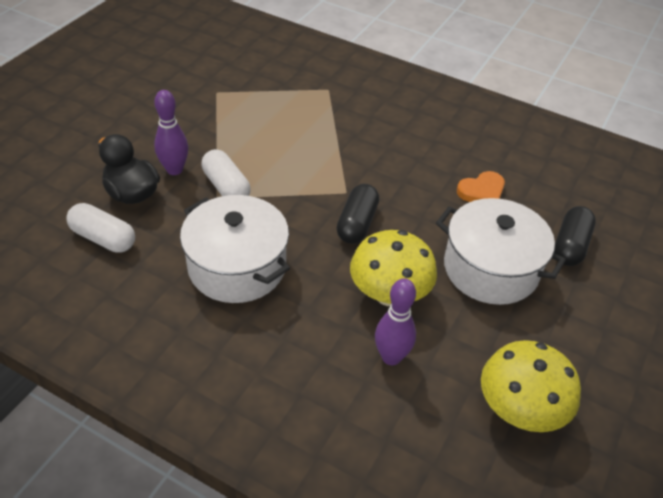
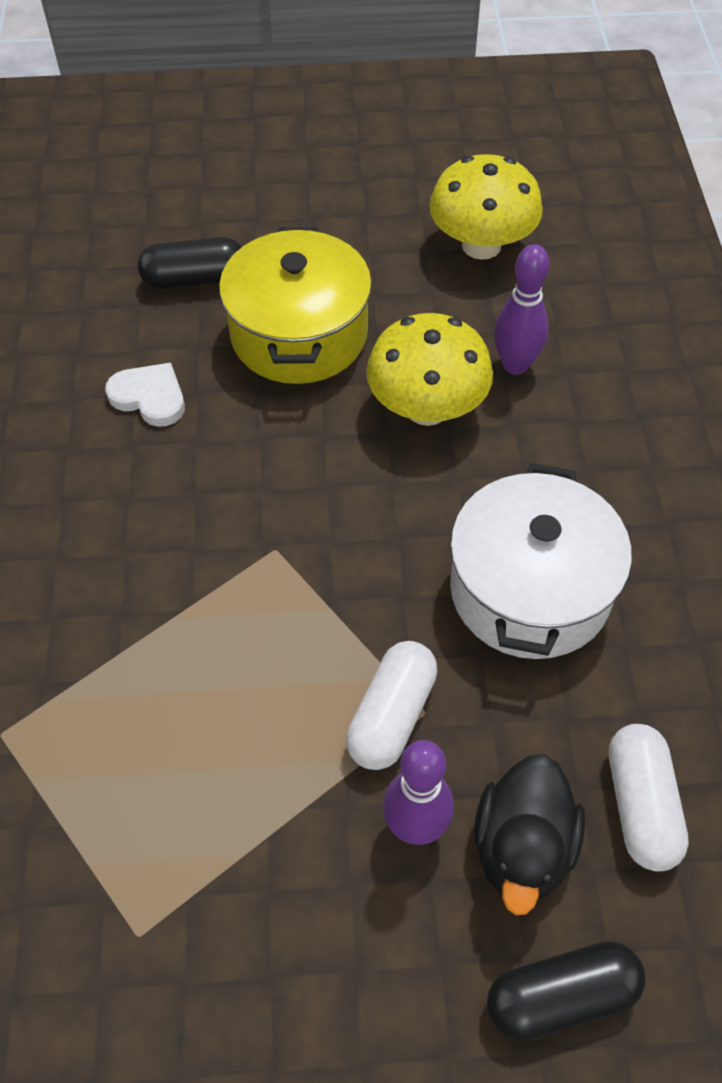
camera: 120 degrees left, 10 degrees up
black capsule [337,184,379,244] -> black capsule moved to [487,941,645,1042]
white pot [436,198,566,305] -> yellow pot [219,227,372,384]
orange heart [457,171,505,202] -> white heart [105,363,185,427]

